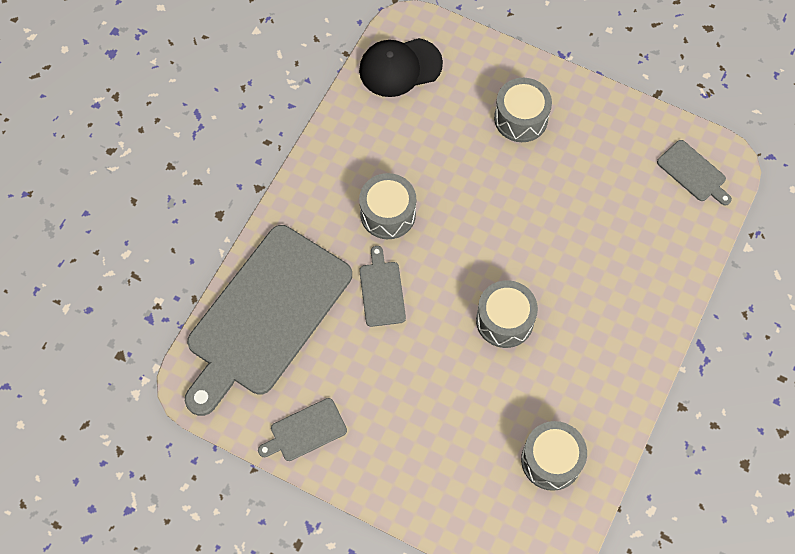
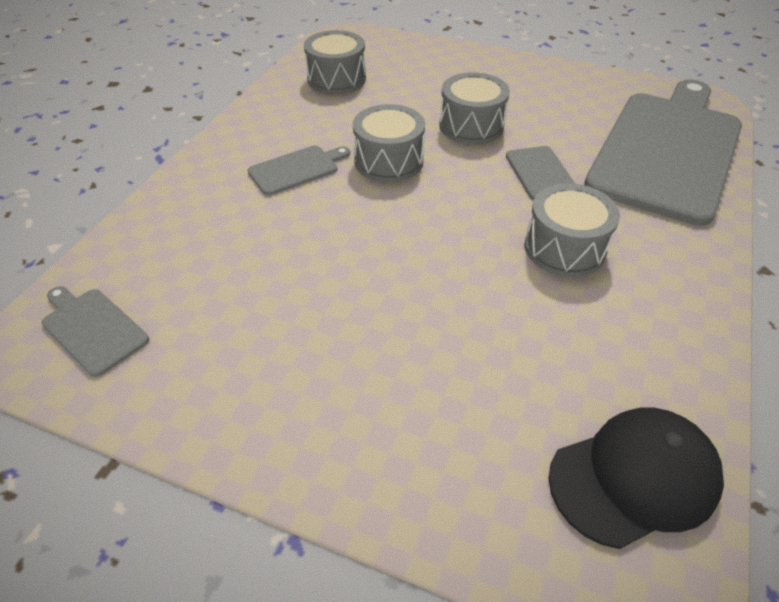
camera: 175 degrees right, 20 degrees down
grey cutting board [258,398,347,461] -> grey cutting board moved to [248,145,350,195]
grey drum [494,78,552,142] -> grey drum moved to [439,72,510,144]

